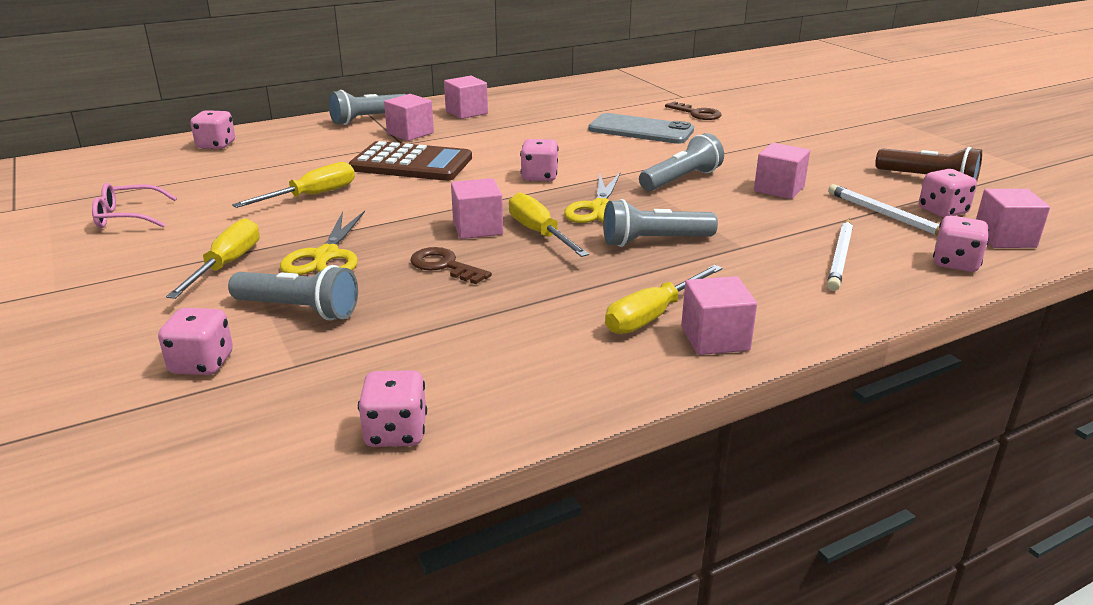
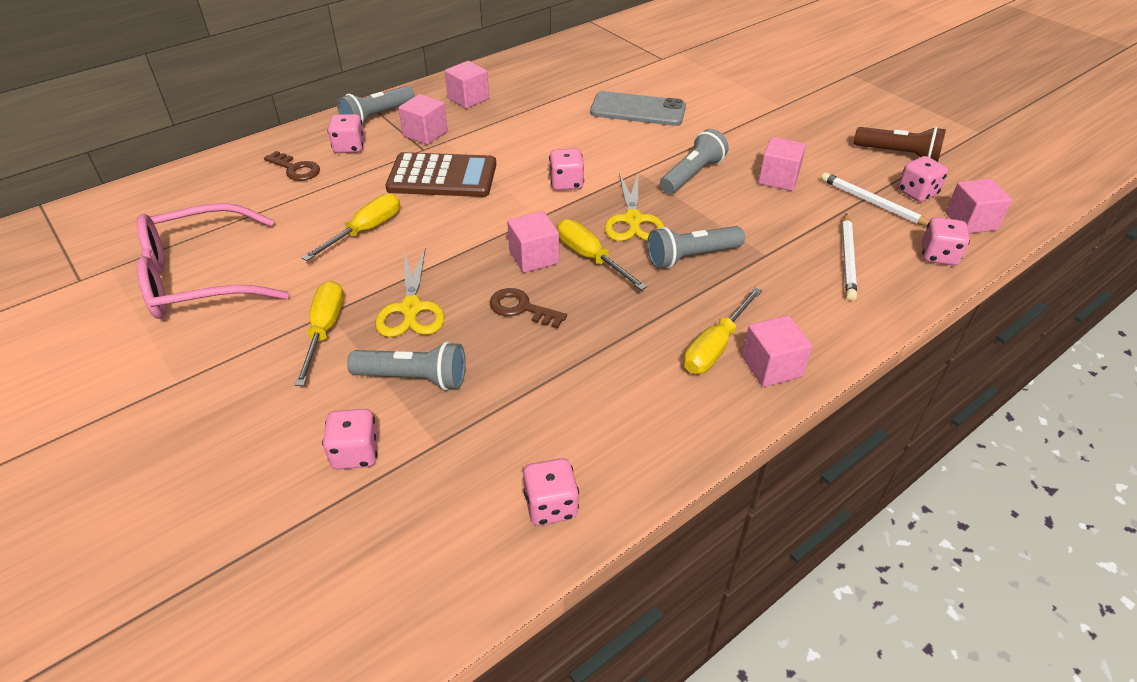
camera: 10 degrees left, 15 degrees up
pink glasses [92,183,177,228] -> pink glasses [137,203,289,319], size x2.03
pink dice [190,110,235,149] -> pink dice moved to [327,114,365,153]
brown key [665,101,722,120] -> brown key moved to [264,151,320,181]

